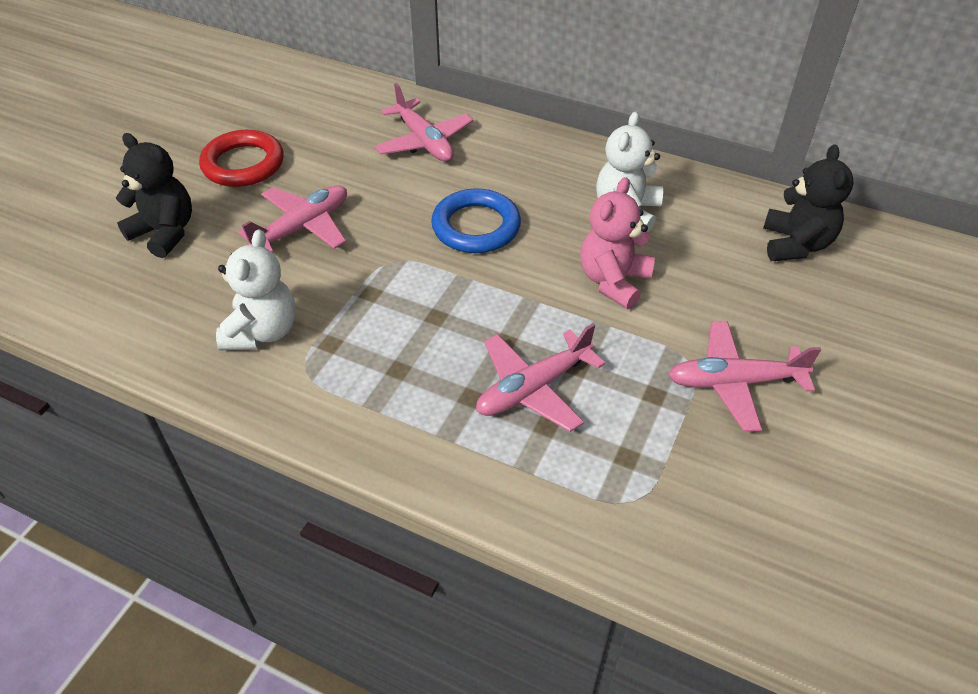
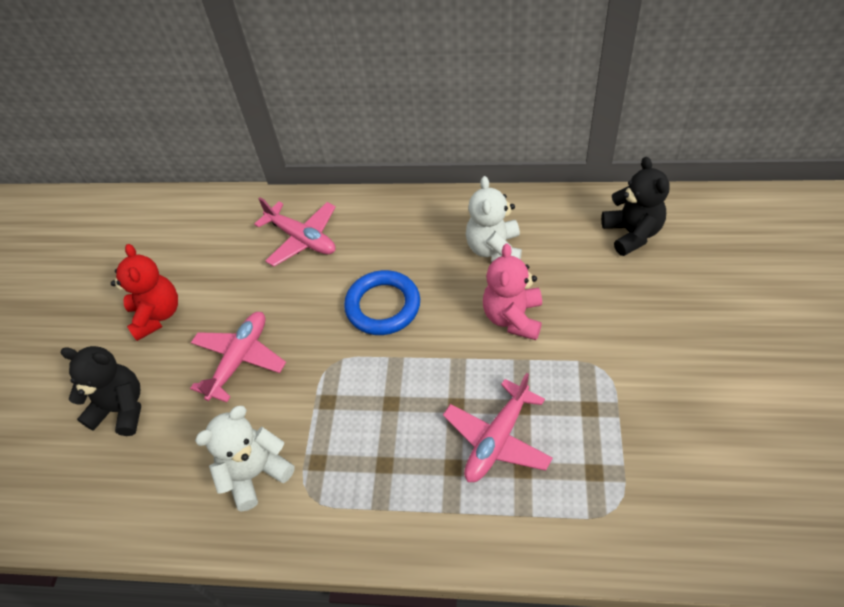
camera: 15 degrees left, 5 degrees up
red ring [199,130,284,187] -> red teddy bear [111,244,178,341]
white teddy bear [216,229,296,351] -> white teddy bear turned 120 degrees counterclockwise [195,406,295,512]
pink plane [668,321,821,432] -> none

